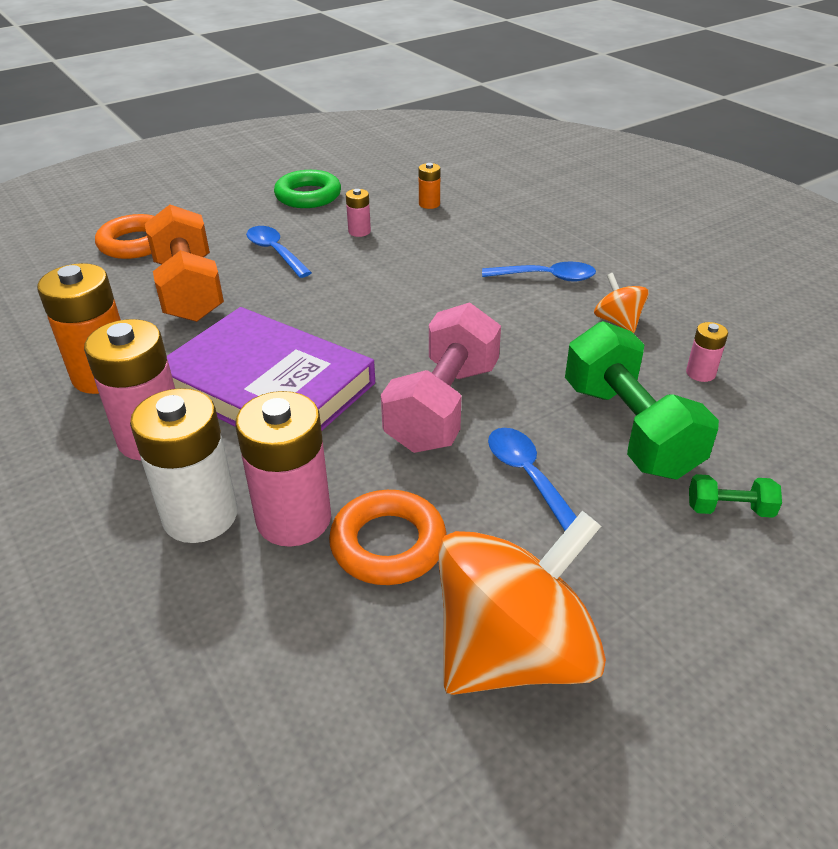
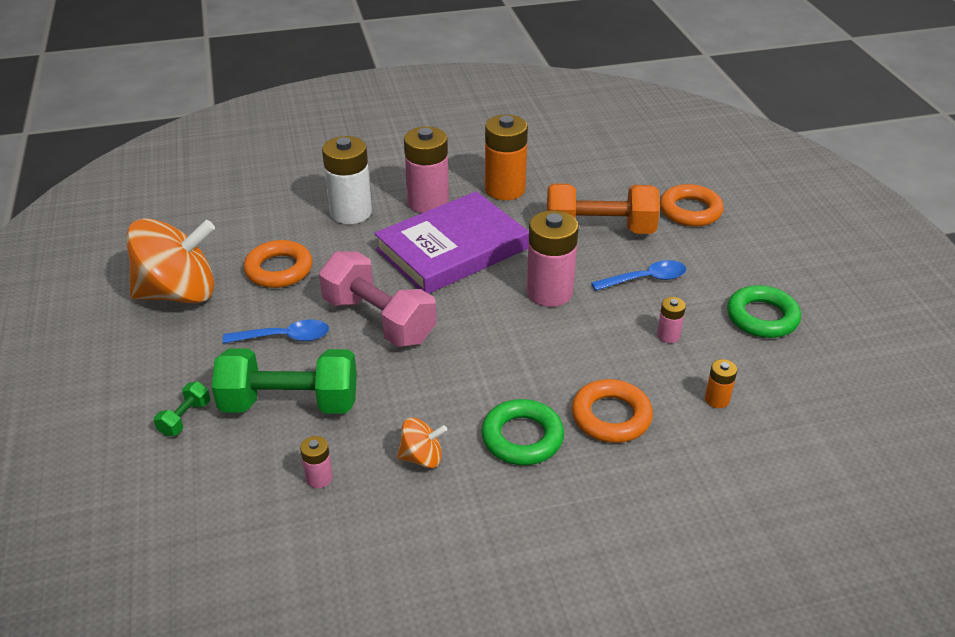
camera: 110 degrees right, 0 degrees up
pink battery [235,391,331,547] -> pink battery moved to [526,210,579,307]
orange spinning top [438,511,606,695] -> orange spinning top turned 90 degrees counterclockwise [126,218,215,304]
blue spoon [482,262,596,282] -> green ring [481,399,564,465]
none -> orange ring [572,379,653,443]

